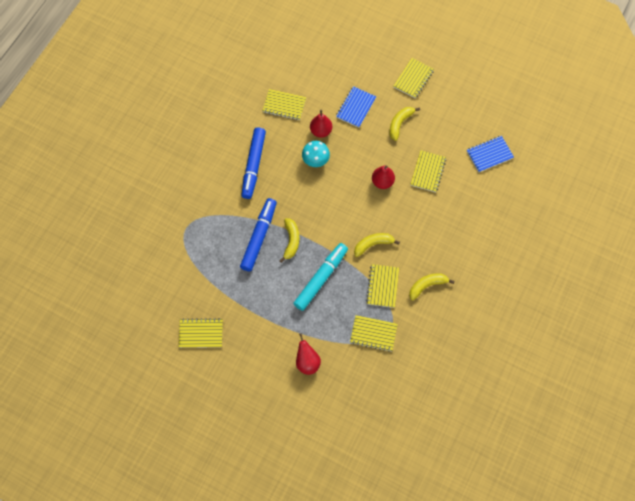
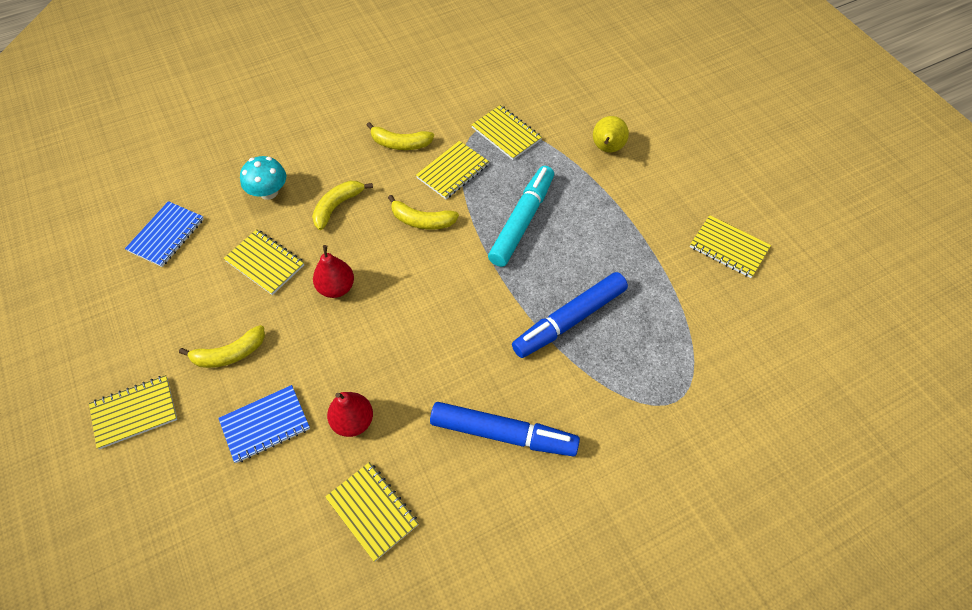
camera: 145 degrees left, 10 degrees down
blue marker [241,127,266,199] -> blue marker turned 60 degrees clockwise [430,402,580,456]
yellow banana [279,218,300,263] -> yellow banana moved to [312,181,373,230]
turquoise marker [293,243,348,311] -> turquoise marker turned 135 degrees clockwise [488,166,554,267]
red pear [296,333,321,375] -> yellow pear [593,116,629,152]
turquoise mushroom [302,141,330,167] -> turquoise mushroom moved to [240,156,286,200]
yellow notebook [410,150,446,192] -> yellow notebook turned 75 degrees clockwise [223,229,304,295]
blue notebook [467,136,514,172] -> blue notebook turned 75 degrees counterclockwise [125,201,204,267]

